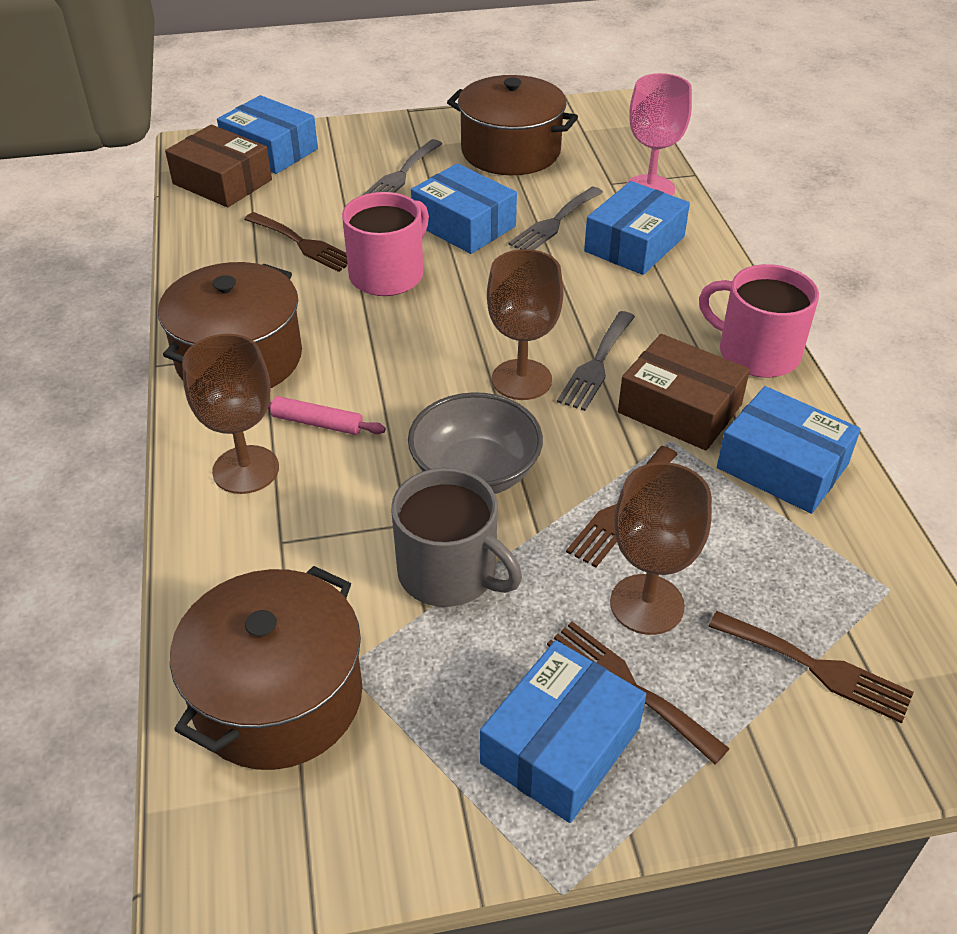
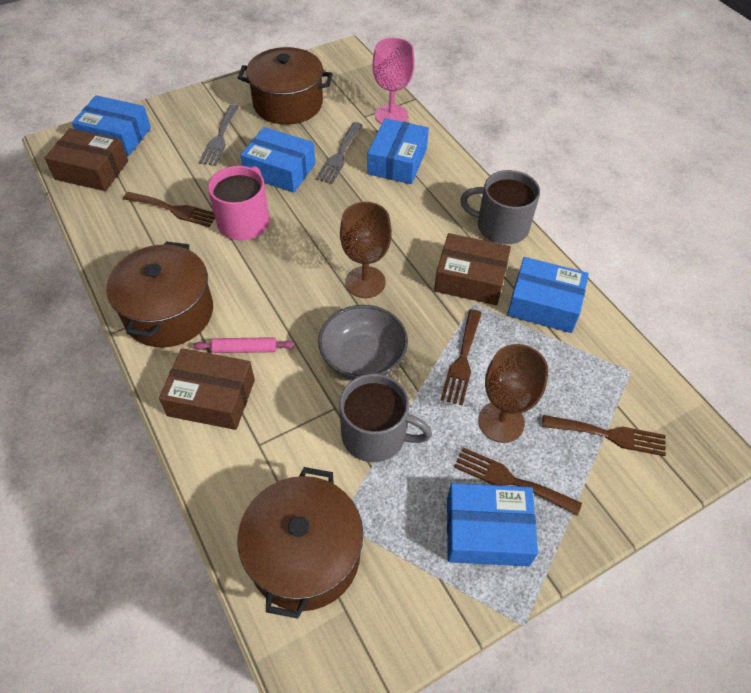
camera: 20 degrees left, 10 degrees up
brown goblet [182,334,279,494] -> brown box [159,348,255,430]
blue box [480,640,646,823] -> blue box turned 75 degrees clockwise [447,483,538,567]
grey fork [557,311,635,411] -> none
pink mug [699,264,819,378] -> grey mug [460,170,540,244]

